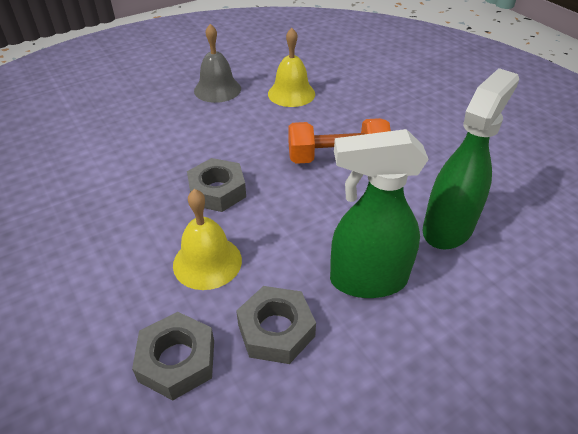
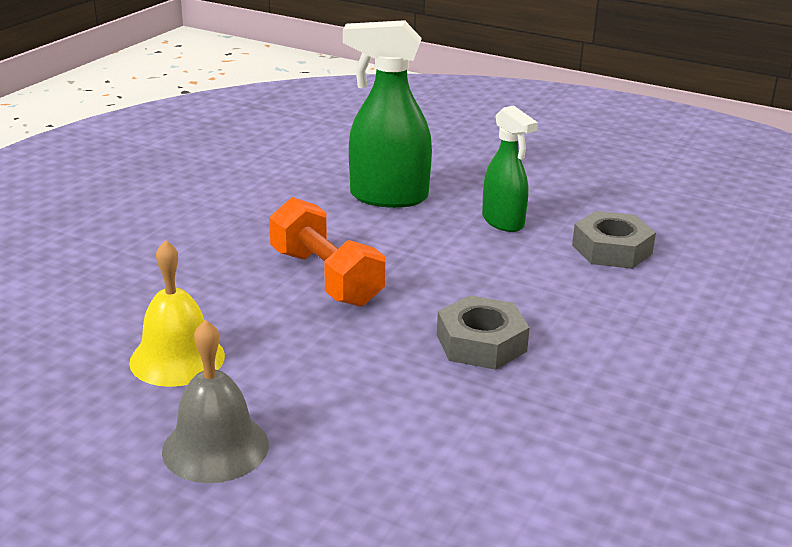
camera: 120 degrees left, 15 degrees down
grey nut [132,312,214,401] -> none
yellow bell [173,189,242,290] -> none
green spray bottle [330,129,429,298] -> green spray bottle [482,105,538,232], size x0.65

